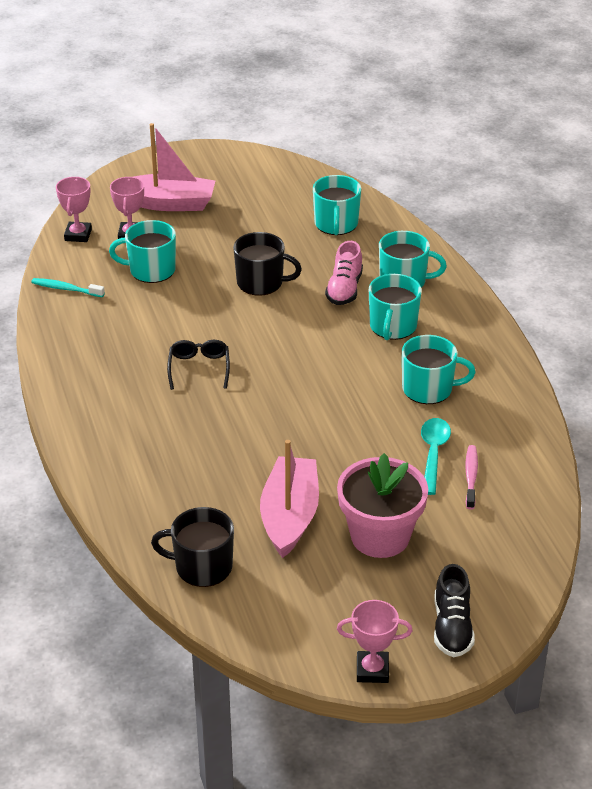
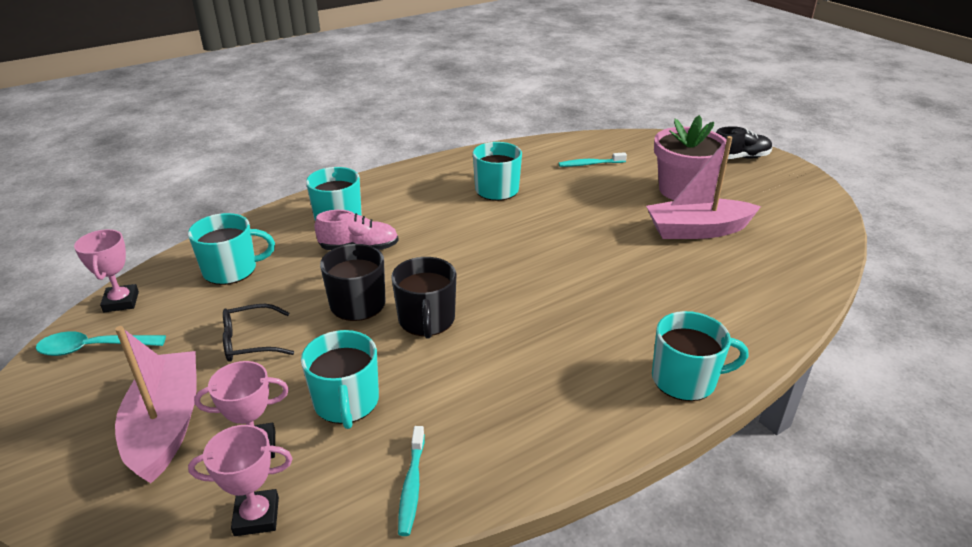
camera: 105 degrees left, 5 degrees down
black mug [151,507,234,587] -> black mug moved to [391,257,457,339]
black glasses [167,340,230,390] -> black glasses moved to [223,304,294,362]
pink trophy [337,600,413,683] -> pink trophy moved to [74,229,139,312]
turquoise mug [369,274,422,340] -> turquoise mug moved to [652,311,749,401]
turquoise spoon [421,418,451,495] -> turquoise spoon moved to [36,332,166,356]
pink toothbrush [465,445,478,510] -> turquoise toothbrush [558,152,627,167]

